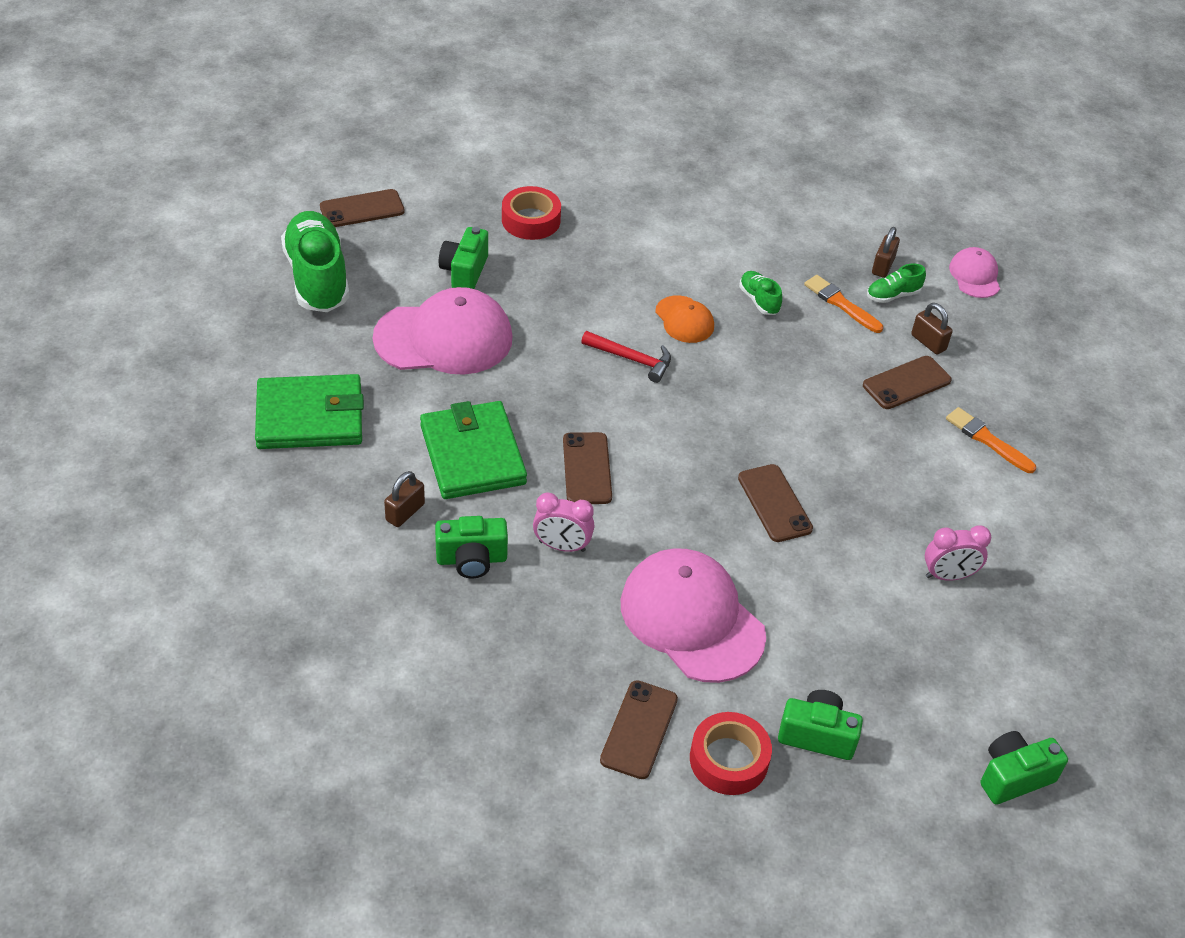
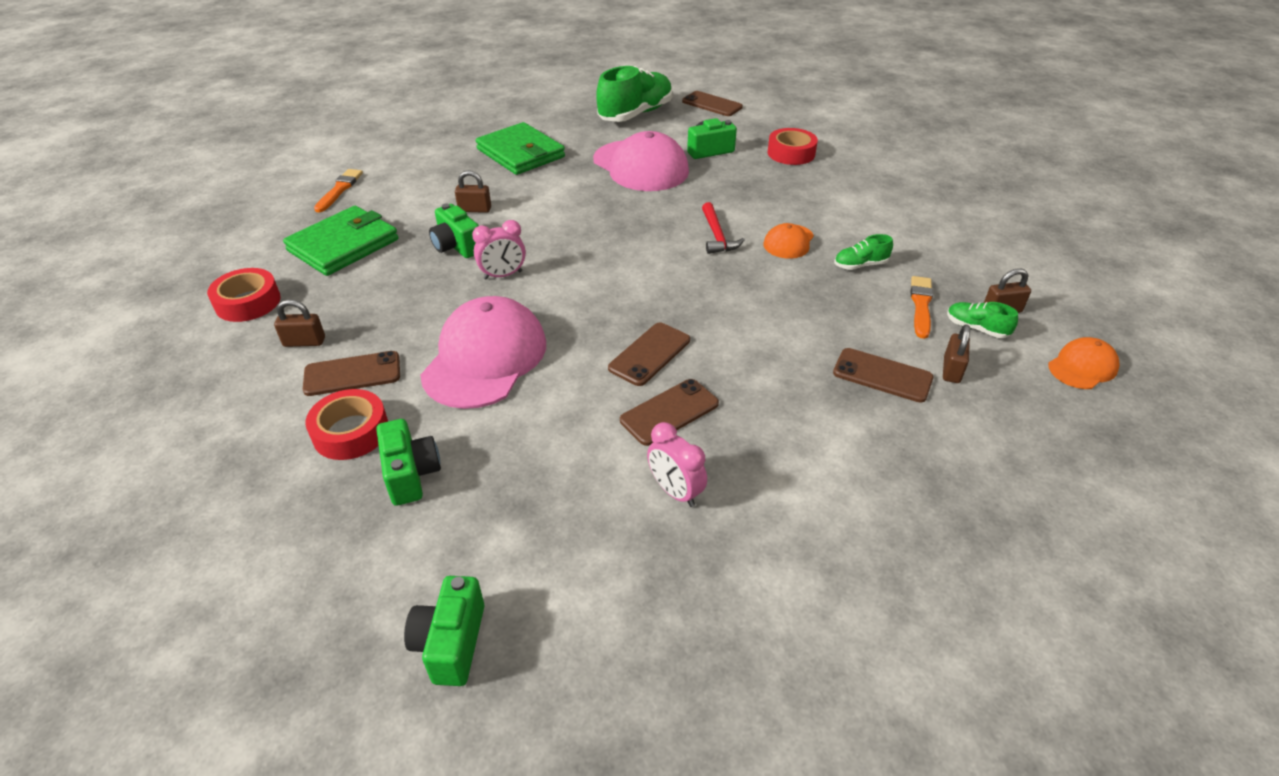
camera: 60 degrees right, 5 degrees down
green wallet [420,401,527,499] -> green wallet moved to [283,206,398,276]
pink clock [533,493,595,552] -> pink clock turned 90 degrees counterclockwise [472,220,526,280]
brown phone [563,432,612,504] -> brown phone moved to [620,379,719,446]
green shoe [739,271,782,315] -> green shoe turned 135 degrees counterclockwise [834,234,893,270]
orange brush [946,407,1036,473] -> orange brush moved to [314,169,363,212]
pink cap [949,247,1000,298] -> orange cap [1048,337,1120,389]
green camera [981,731,1068,805] -> green camera turned 120 degrees counterclockwise [404,576,484,686]
none -> red tape [207,268,281,322]
none -> brown padlock [274,299,325,347]

